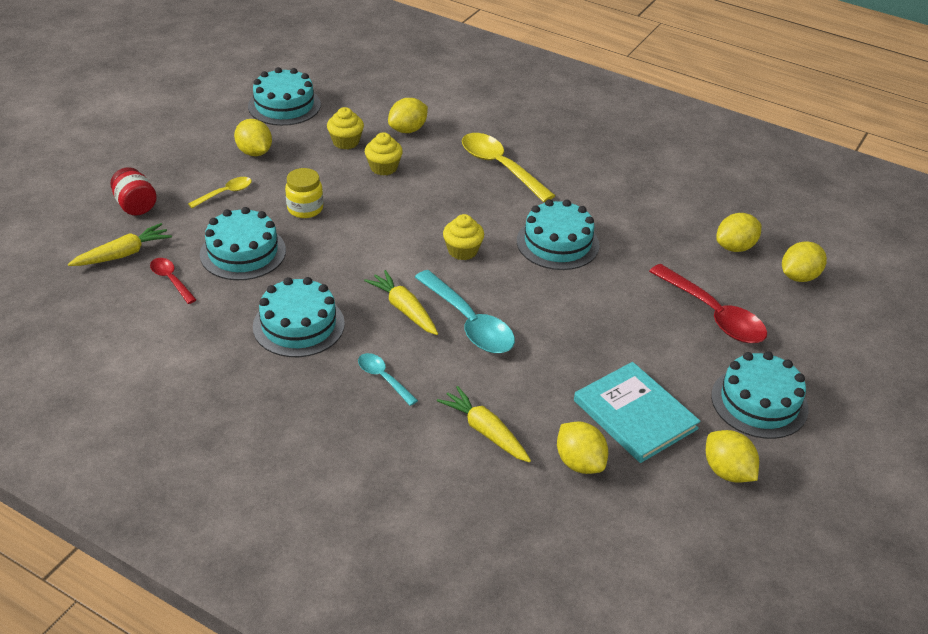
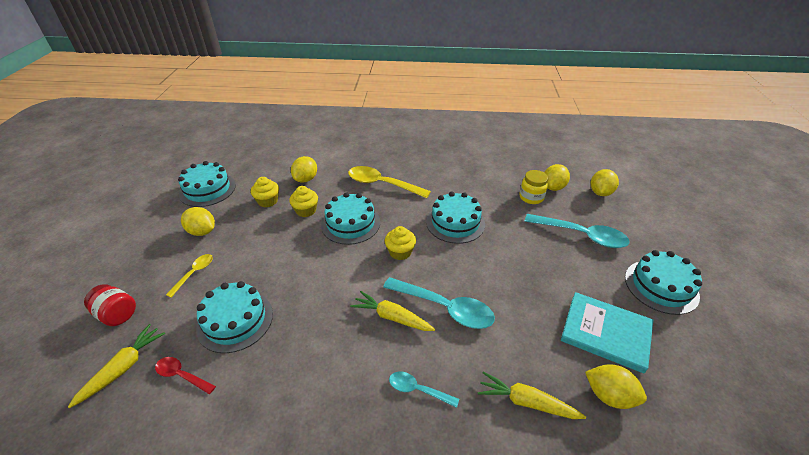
camera: 25 degrees left, 0 degrees up
turquoise cake [253,277,345,357] -> turquoise cake moved to [321,192,380,245]
yellow jar [285,168,323,218] -> yellow jar moved to [519,170,548,204]
red spoon [649,264,767,343] -> turquoise spoon [525,214,630,248]
yellow lemon [706,430,759,483] -> none

